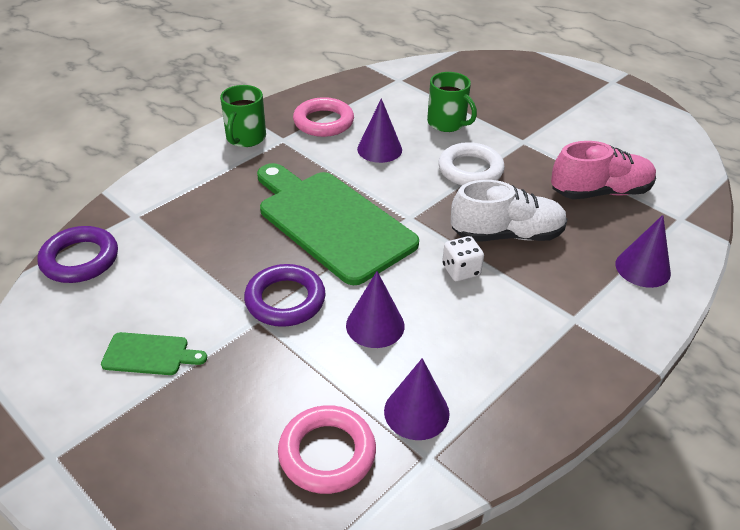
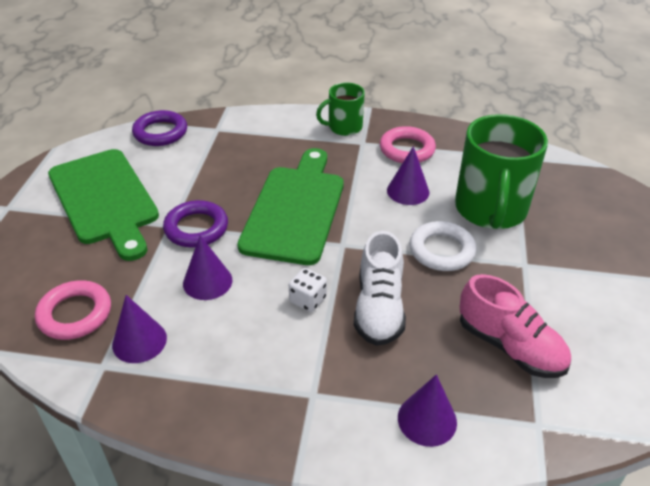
camera: 55 degrees right, 0 degrees up
green cutting board [101,332,207,375] -> green cutting board [48,149,159,261], size x2.39
green mug [427,72,477,132] -> green mug [455,114,548,229], size x1.84
white shoe [451,180,567,241] -> white shoe turned 45 degrees clockwise [354,231,406,346]

